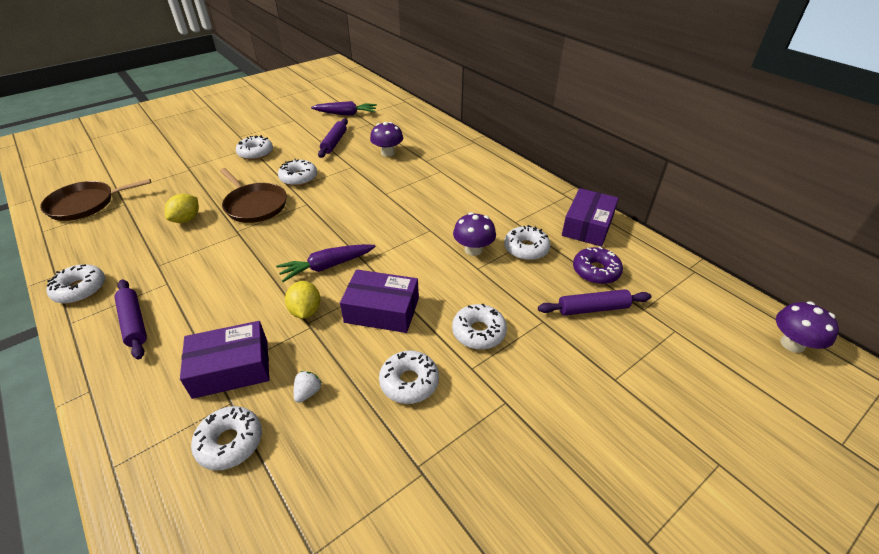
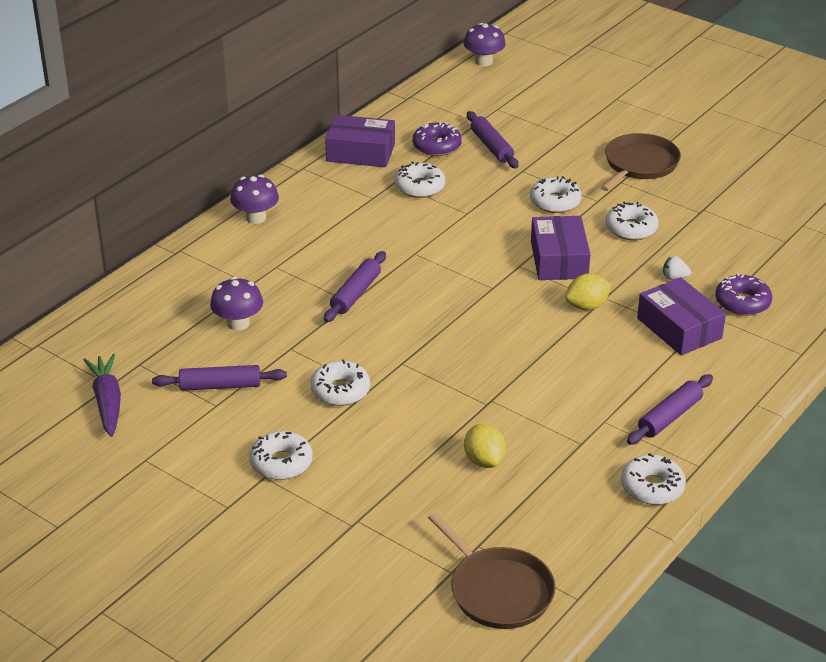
camera: 105 degrees left, 5 degrees down
yellow lemon [165,194,199,223] -> yellow lemon turned 60 degrees clockwise [464,424,506,468]
white donut [191,406,262,471] -> purple donut [715,273,772,316]
brown pan [220,168,287,223] -> brown pan moved to [601,133,681,191]
purple carrot [276,244,376,282] -> none
purple mushroom [453,212,496,256] -> purple mushroom moved to [230,175,279,224]
none -> purple rolling pin [324,251,386,322]

